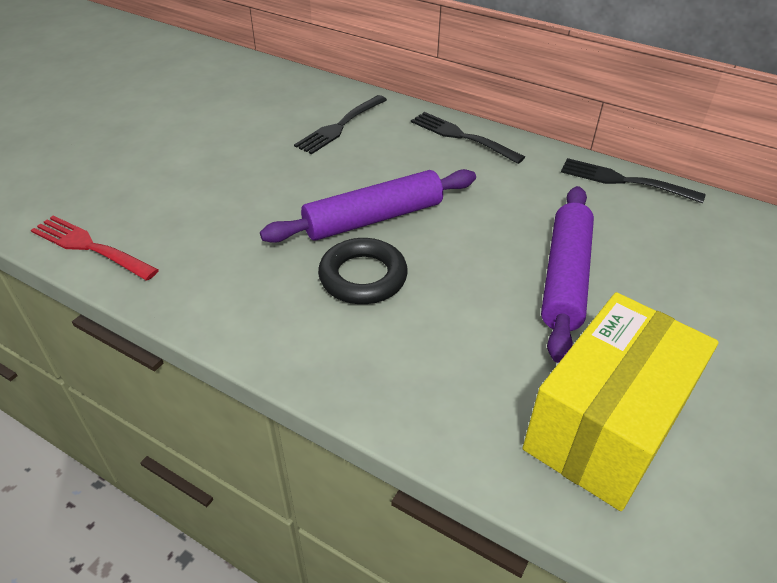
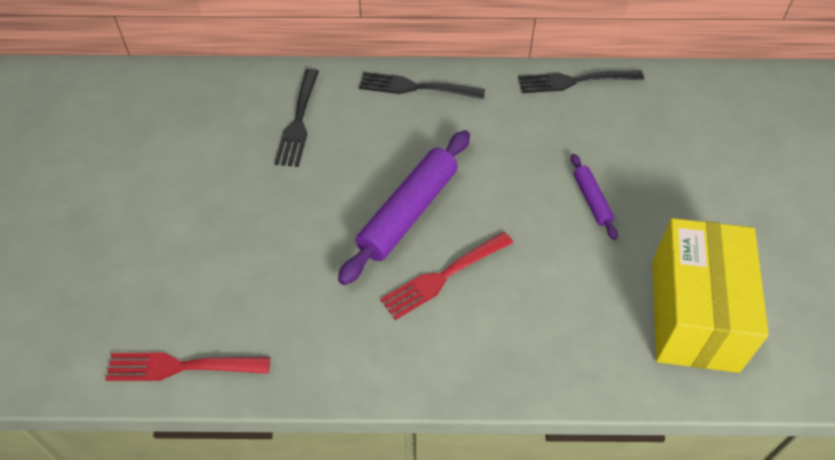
camera: 30 degrees left, 10 degrees up
black ring [318,238,408,304] -> red fork [380,232,513,320]
purple rolling pin [541,186,594,363] -> purple rolling pin [571,154,618,240], size x0.50

